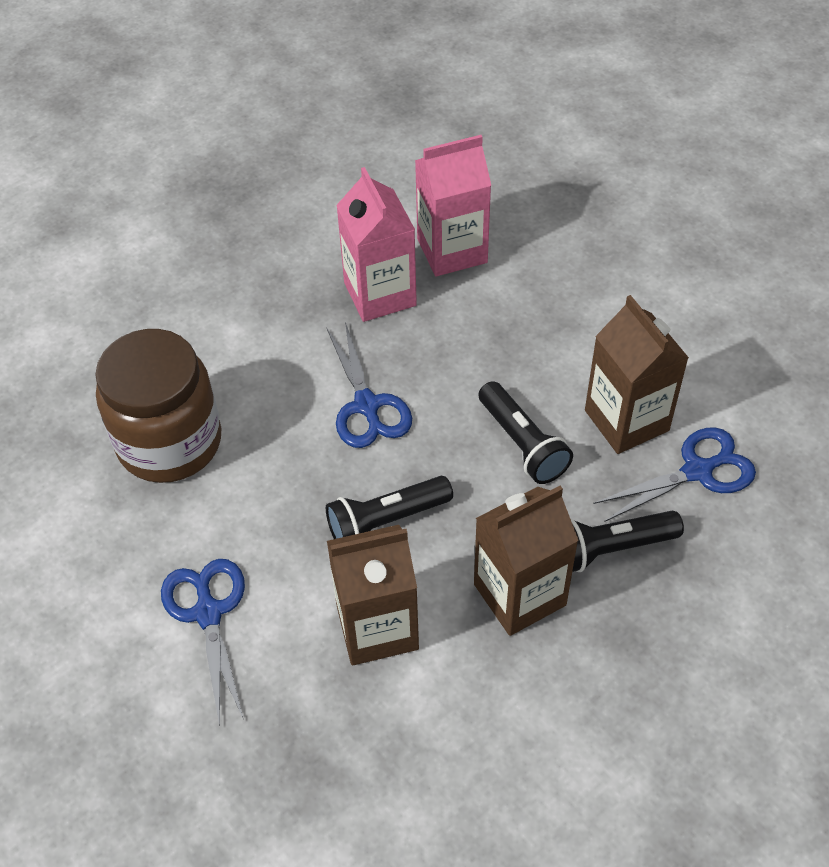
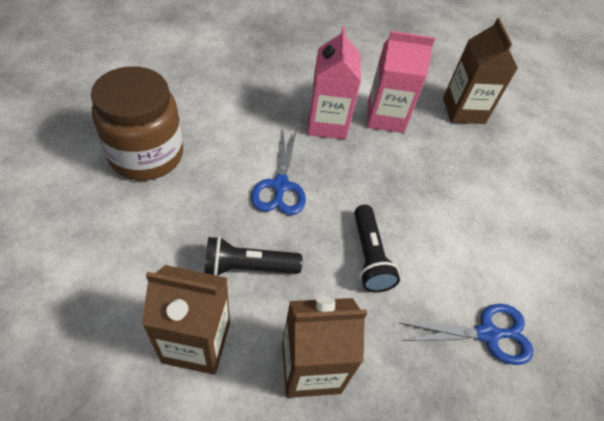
camera: 15 degrees right, 0 degrees up
blue scissors [161,559,245,726] -> none
black flashlight [571,511,684,572] -> none
brown carton [585,295,689,454] -> brown carton moved to [443,18,518,124]

